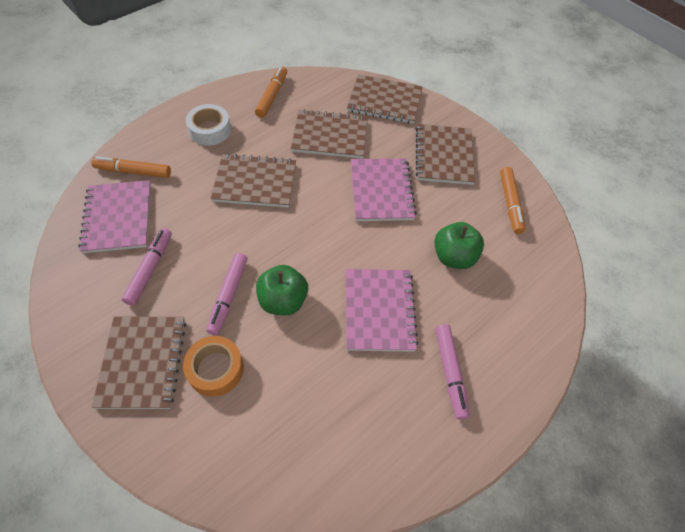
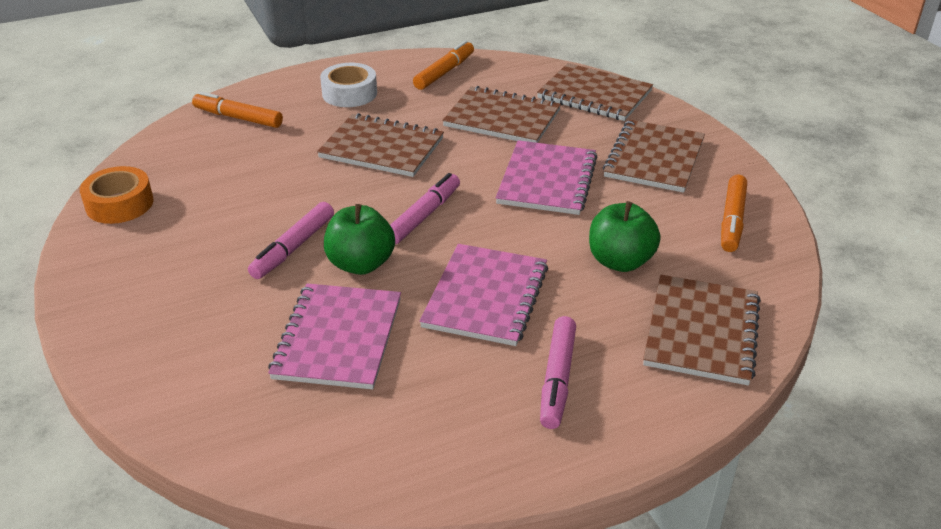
camera: 20 degrees right, 20 degrees down
pink notebook [78,180,151,253] -> pink notebook moved to [268,283,401,390]
brown notebook [92,316,186,409] -> brown notebook moved to [643,275,761,386]
pink marker [121,228,172,306] -> pink marker moved to [390,173,460,244]
orange tape [183,336,244,397] -> orange tape moved to [80,166,154,224]

